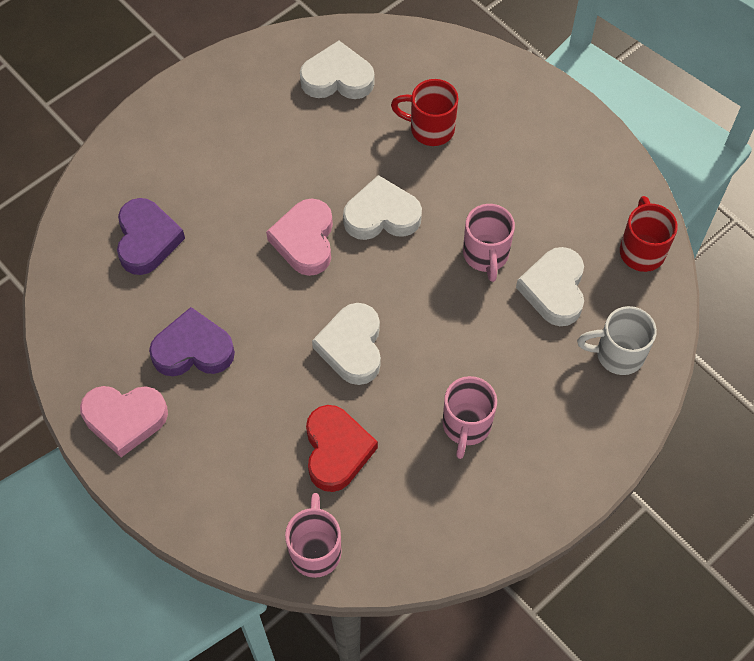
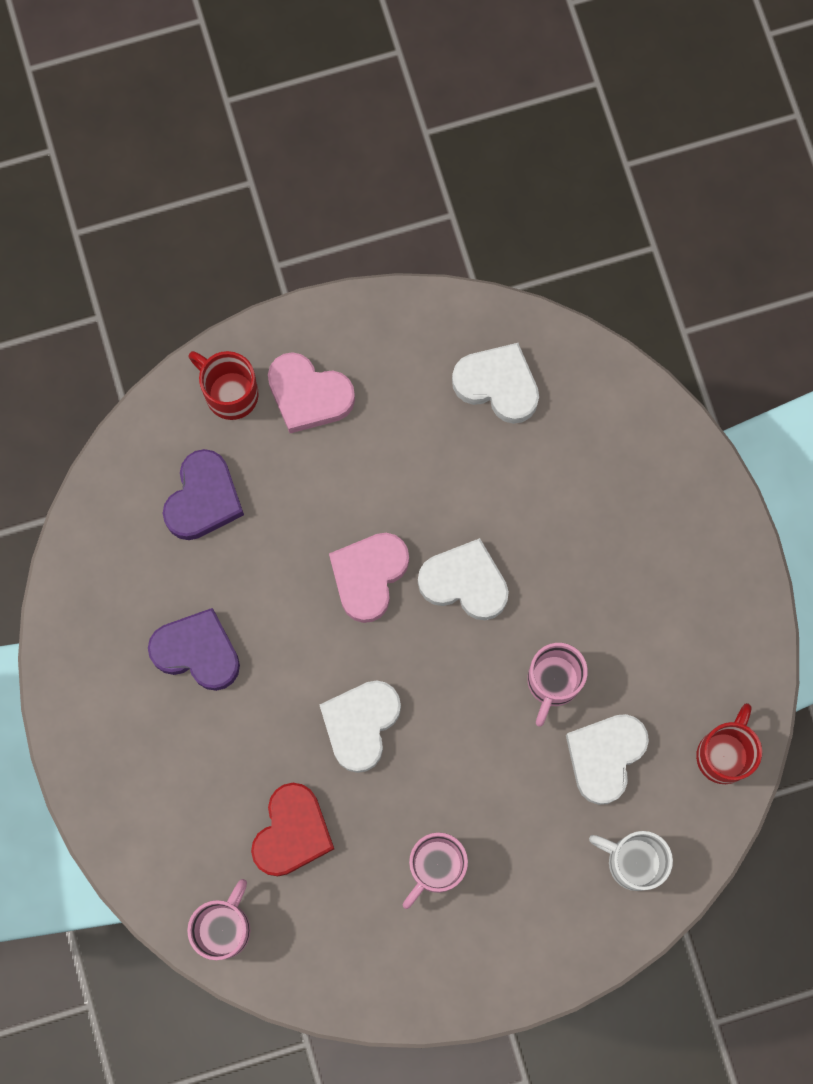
camera: 25 degrees right, 15 degrees up
pink heart [80,386,168,457] -> pink heart moved to [268,352,355,433]
red mug [391,79,458,146] -> red mug moved to [189,351,259,420]

